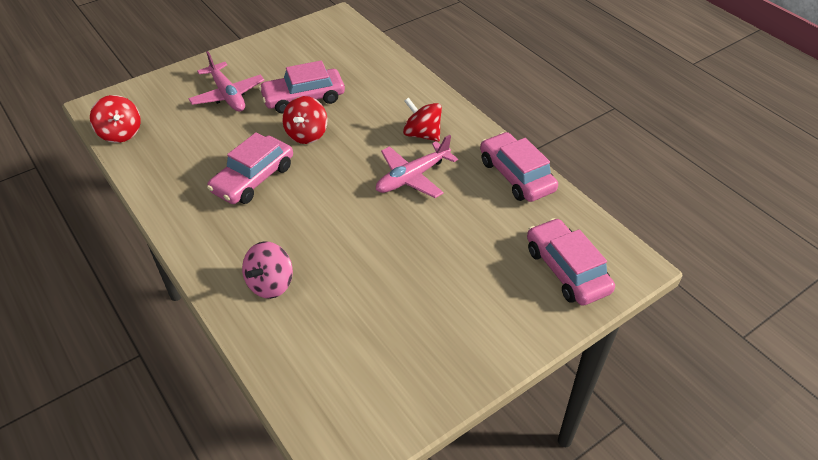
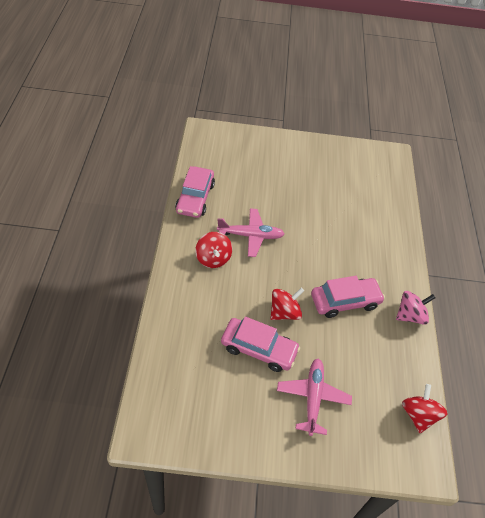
camera: 145 degrees left, 5 degrees up
pink spinning top [242,241,293,299] -> pink spinning top moved to [396,291,436,325]
pink car [527,218,615,306] -> none

